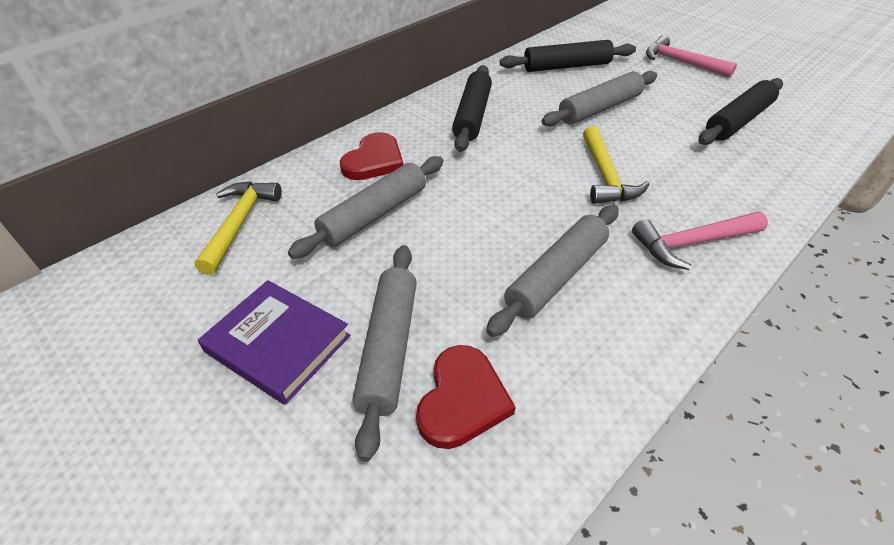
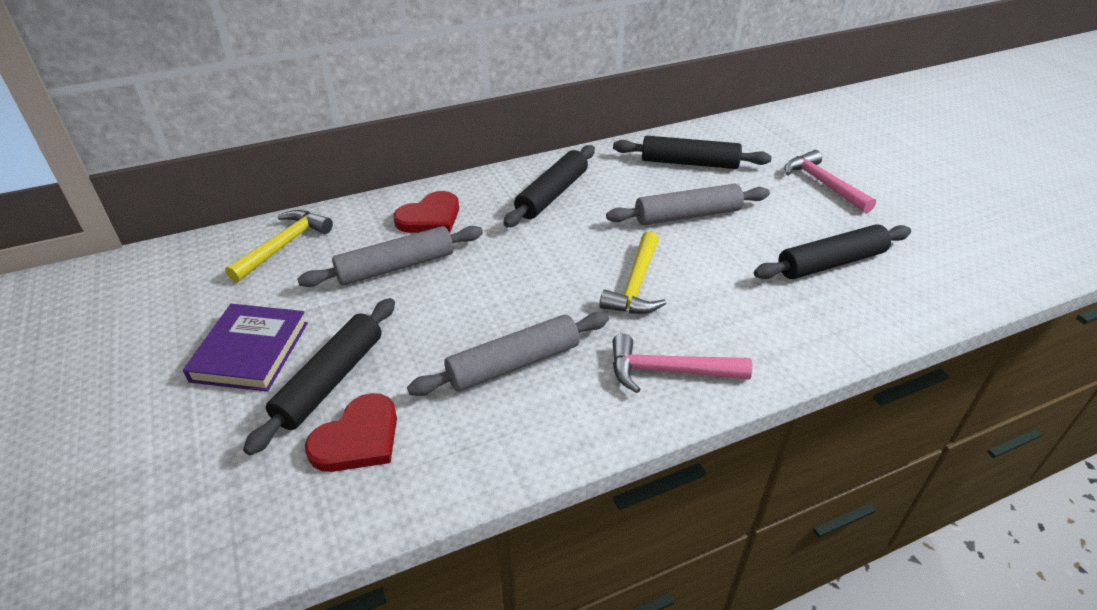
camera: 20 degrees right, 5 degrees down
purple book [198,280,350,405] -> purple book turned 45 degrees clockwise [183,304,308,392]
grey rolling pin [353,245,417,462] -> black rolling pin [243,298,395,455]

